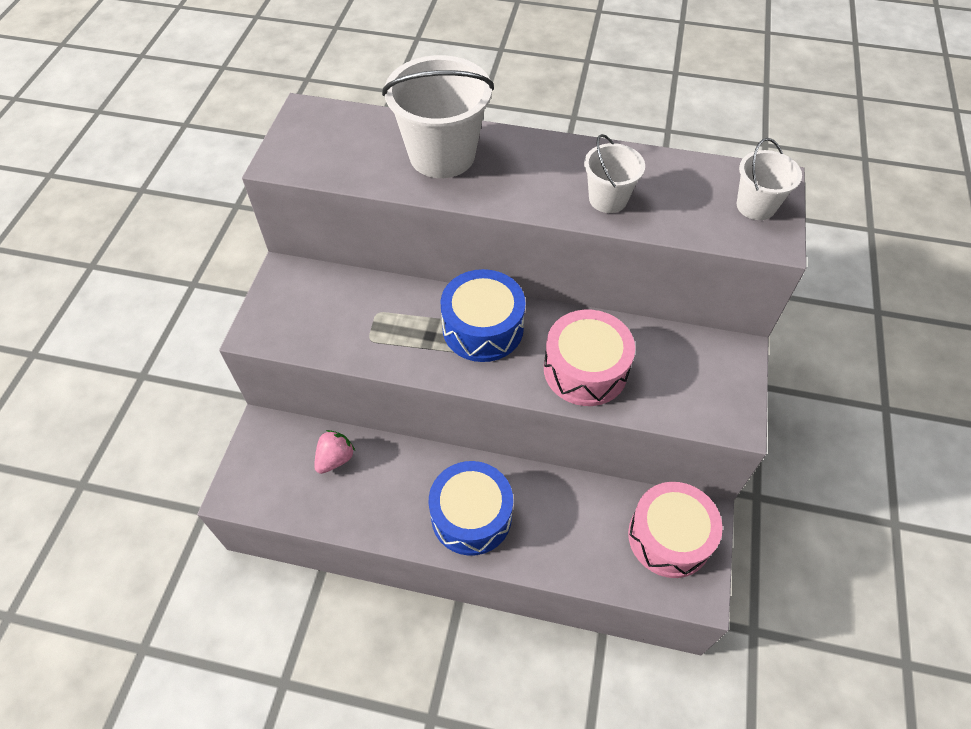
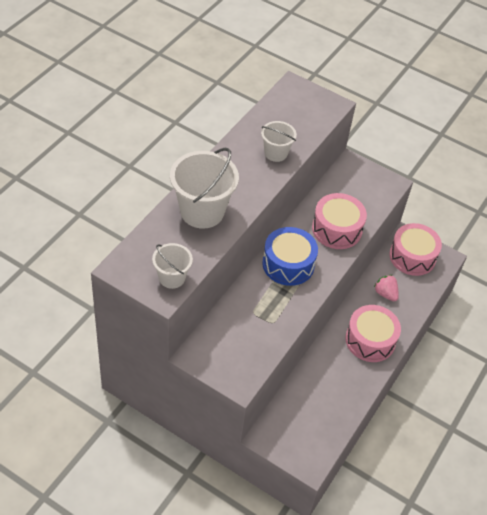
camera: 75 degrees left, 5 degrees down
pink strawberry [314,430,355,474] -> pink strawberry moved to [374,275,399,301]
blue drum [429,461,513,556] -> pink drum [345,305,401,362]
white bucket [737,138,802,220] -> white bucket moved to [152,243,193,289]

